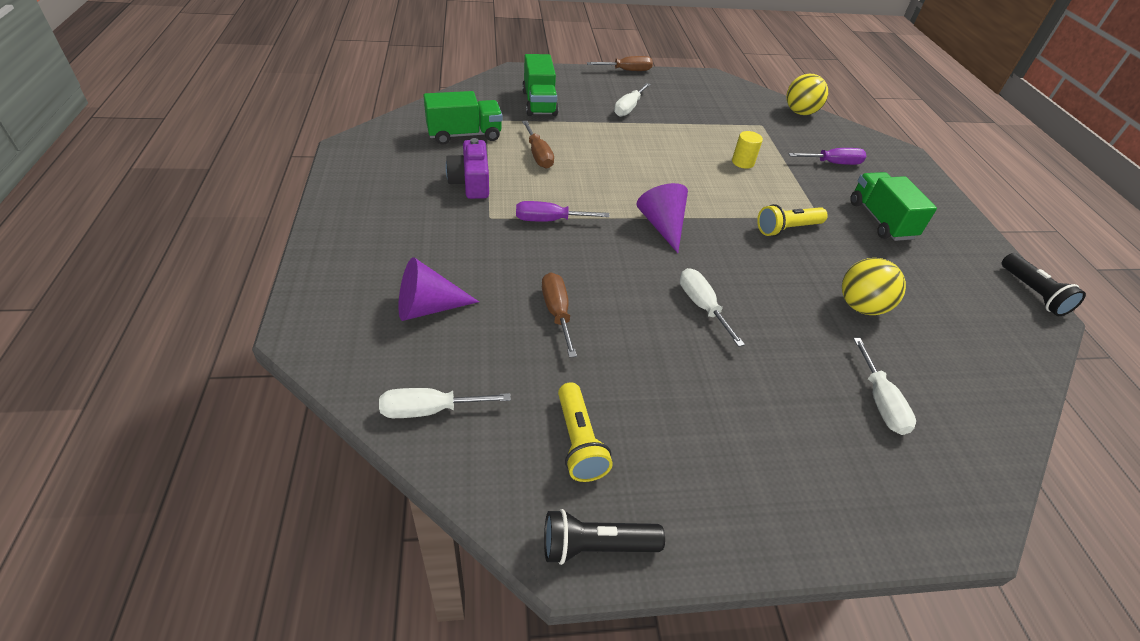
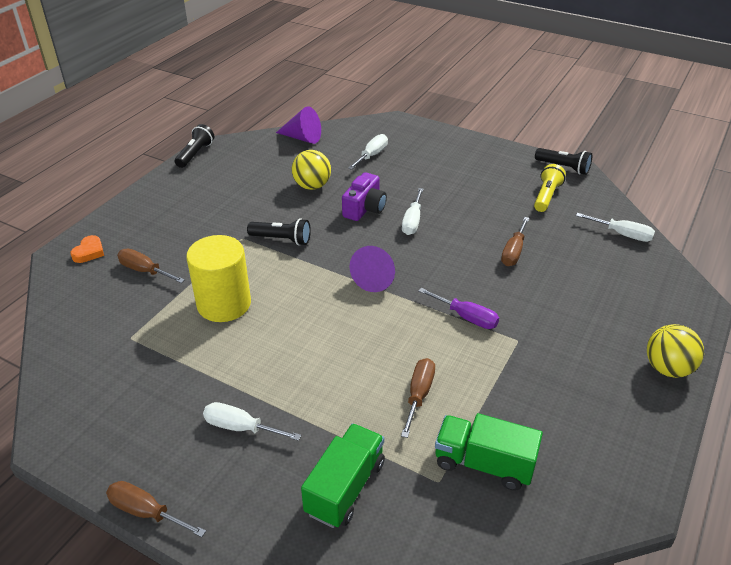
camera: 140 degrees left, 5 degrees down
purple cone [398,257,479,321] -> purple cone moved to [276,106,321,144]
purple camera [446,138,489,199] -> purple camera moved to [342,172,387,221]
white screwdriver [614,83,650,117] -> white screwdriver turned 135 degrees counterclockwise [203,402,301,441]
yellow cylinder [732,131,763,169] -> yellow cylinder [186,235,251,322], size x2.17
yellow flashlight [757,204,828,237] -> black flashlight [247,218,311,246]
yellow ball [786,74,828,115] -> yellow ball moved to [647,324,704,378]
purple screwdriver [789,148,866,165] -> brown screwdriver [117,249,185,283]
green truck [850,172,937,241] -> none
none -> orange heart [70,235,104,263]

